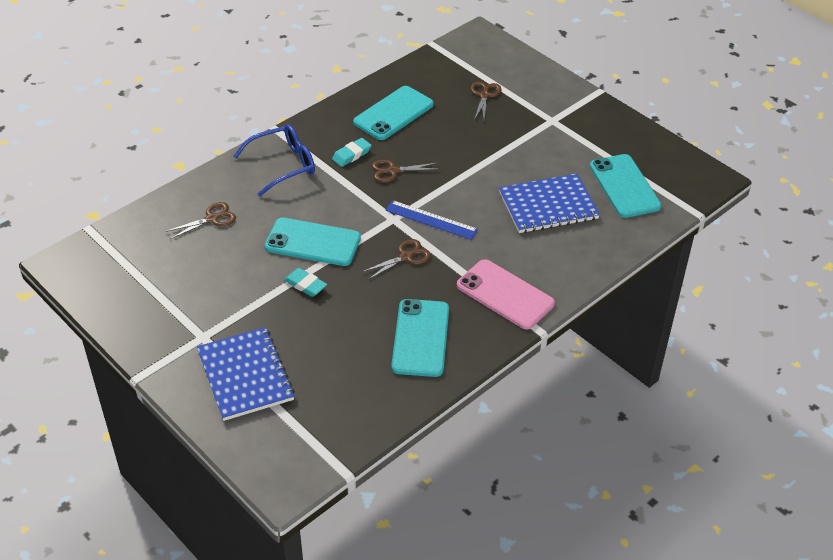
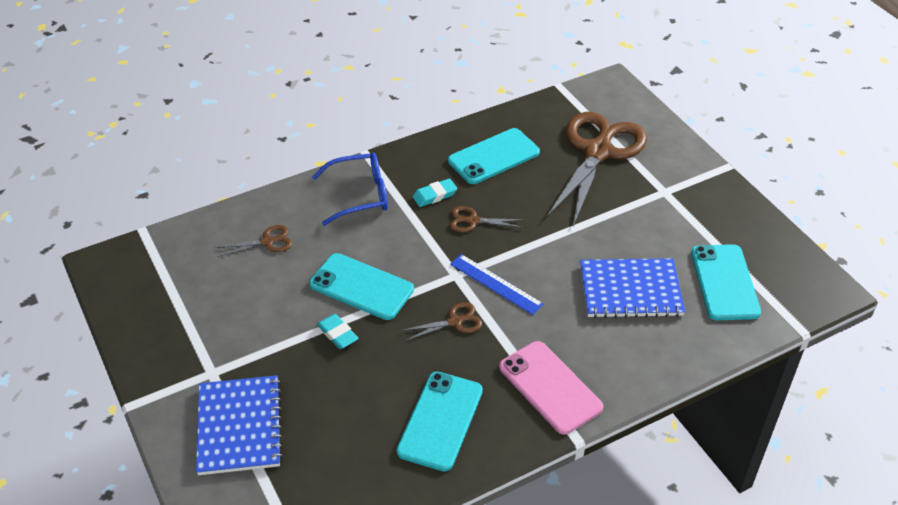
camera: 15 degrees right, 0 degrees up
brown scissors [471,81,501,120] -> brown scissors [546,112,647,227], size x2.42

